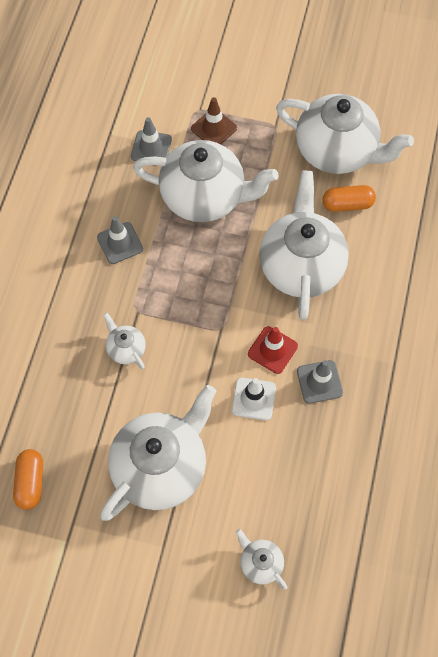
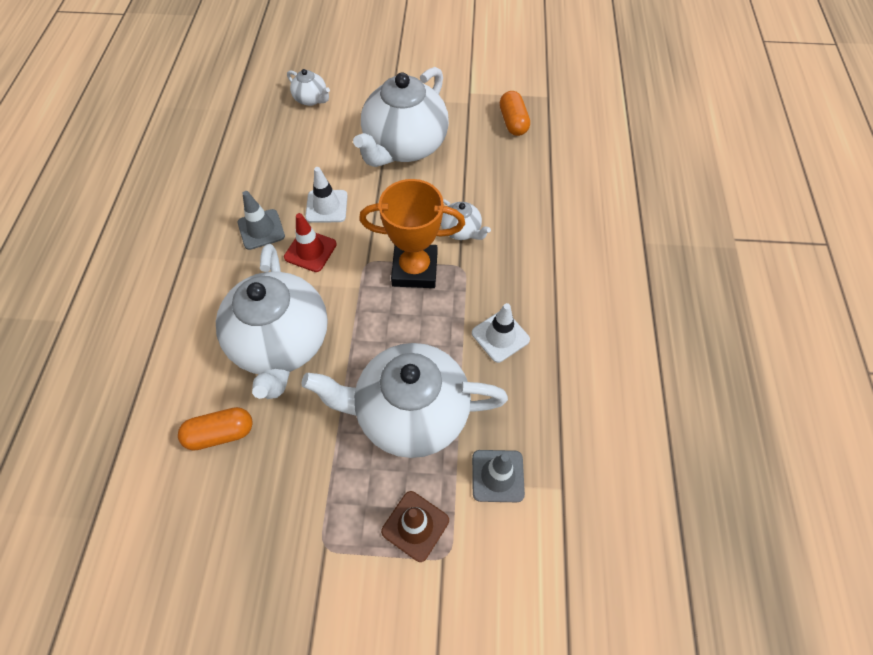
camera: 170 degrees right, 5 degrees down
grey traffic cone [97,216,143,264] -> white traffic cone [472,303,530,363]
white teapot [276,94,414,174] -> none
none -> orange trophy [359,179,465,288]

